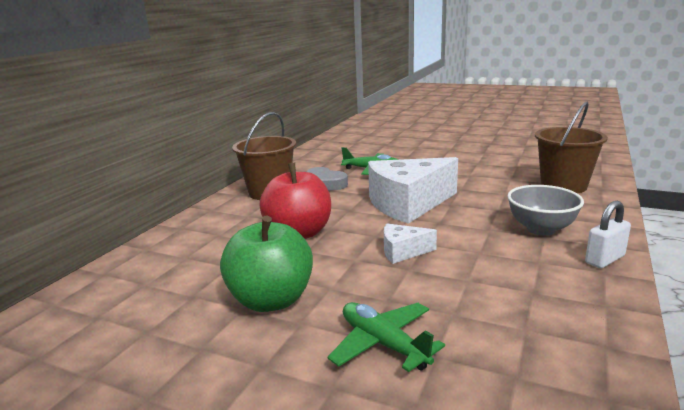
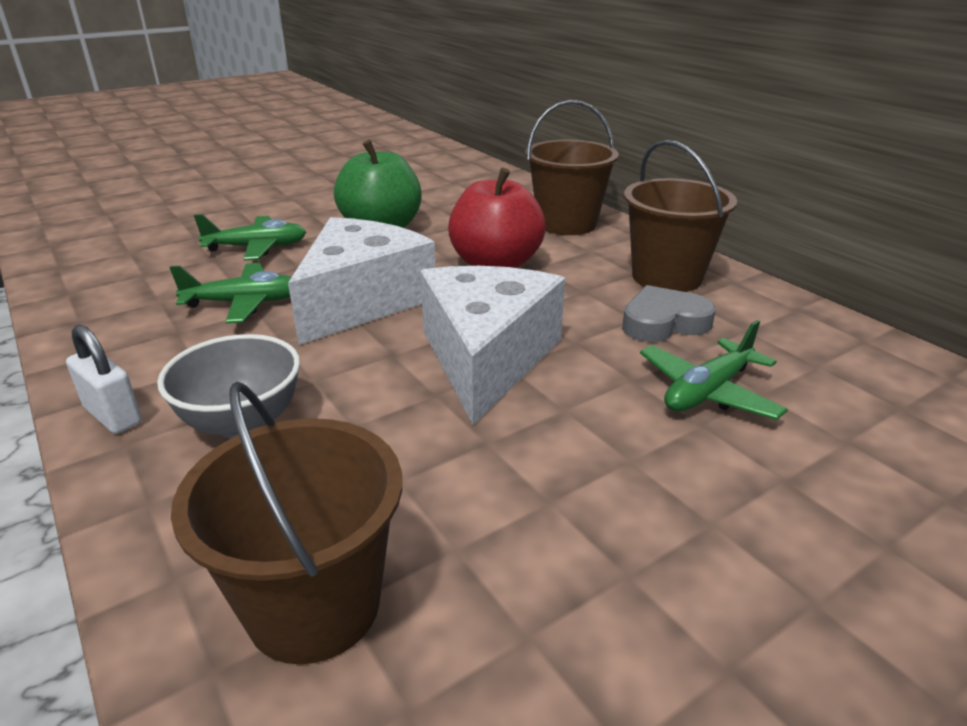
camera: 120 degrees right, 10 degrees up
white cheese [384,224,437,264] -> white cheese [288,217,436,345], size x2.13
white padlock [585,201,631,268] -> white padlock turned 45 degrees counterclockwise [66,325,142,434]
none -> green plane [170,263,291,323]
none -> brown bucket [525,100,619,235]

